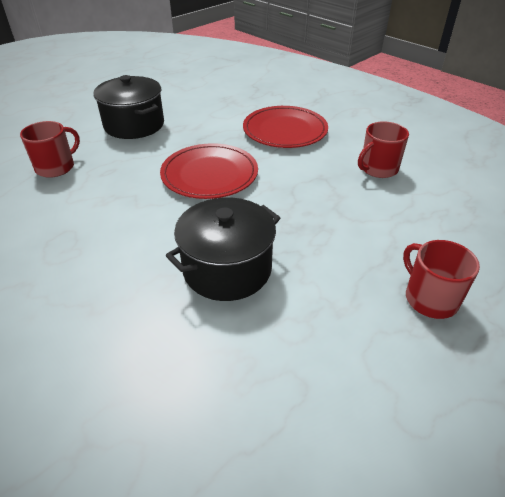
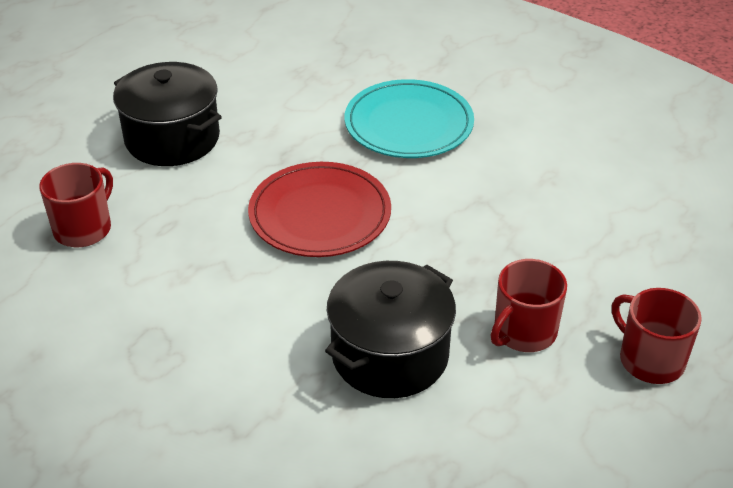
camera: 10 degrees left, 0 degrees up
red plate [243,106,328,148] -> turquoise plate [344,79,474,158]
red mug [358,121,409,178] -> red mug moved to [491,259,567,352]

